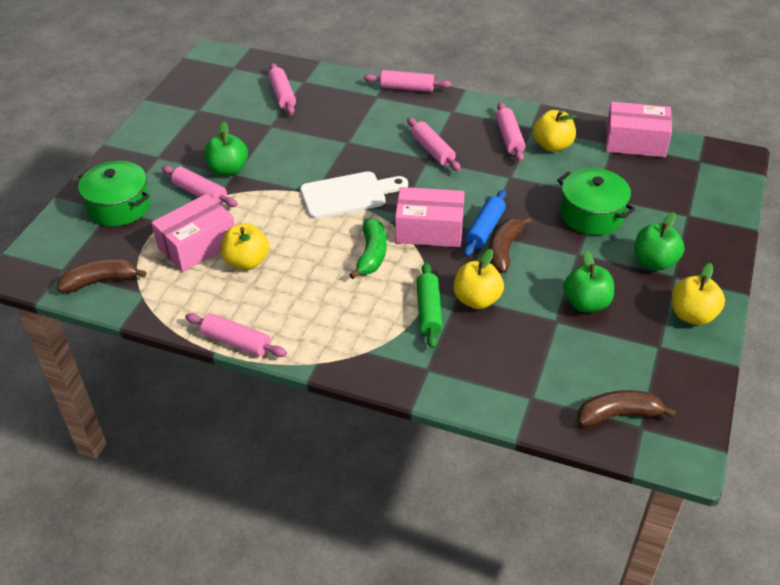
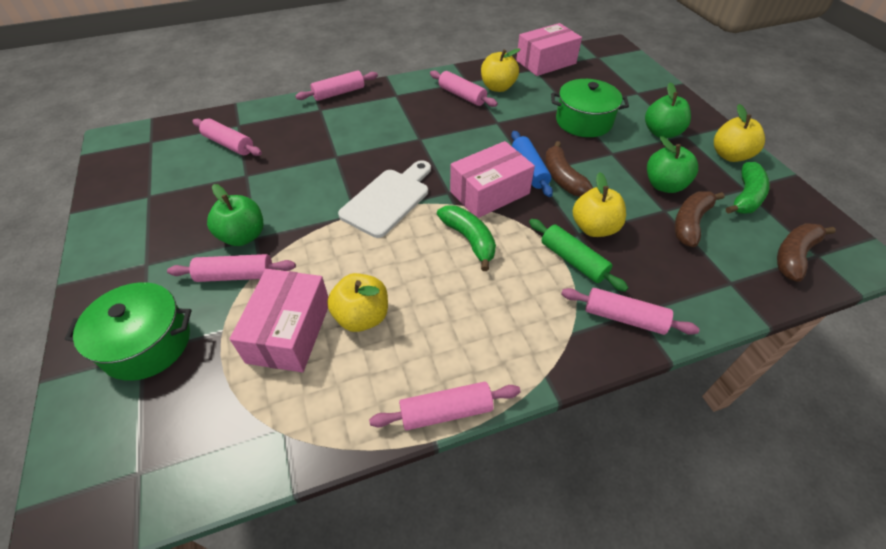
camera: 40 degrees left, 5 degrees up
brown banana [57,259,147,293] -> brown banana moved to [675,191,725,247]
pink rolling pin [407,117,461,171] -> pink rolling pin moved to [561,288,700,335]
none -> green banana [726,162,770,214]

